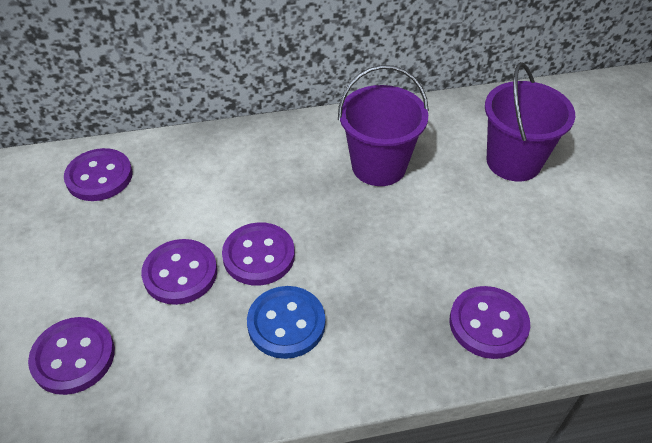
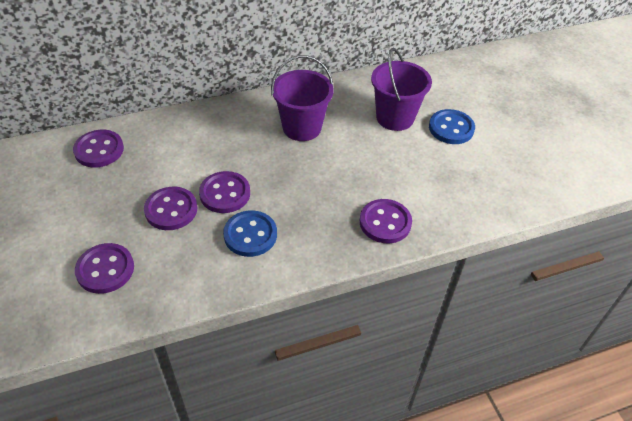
camera: 10 degrees left, 0 degrees up
none -> blue button [429,109,475,144]

